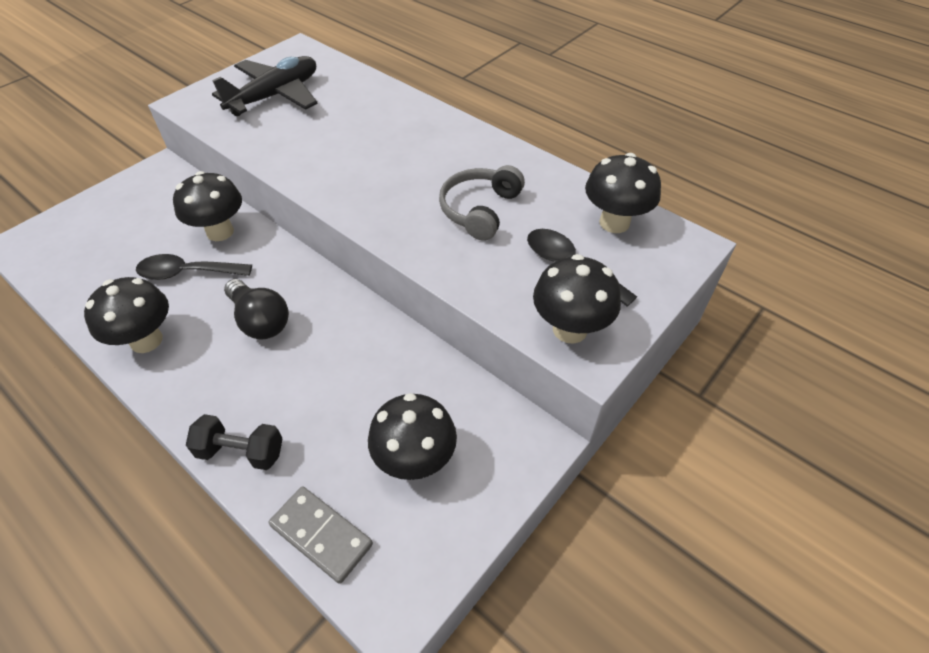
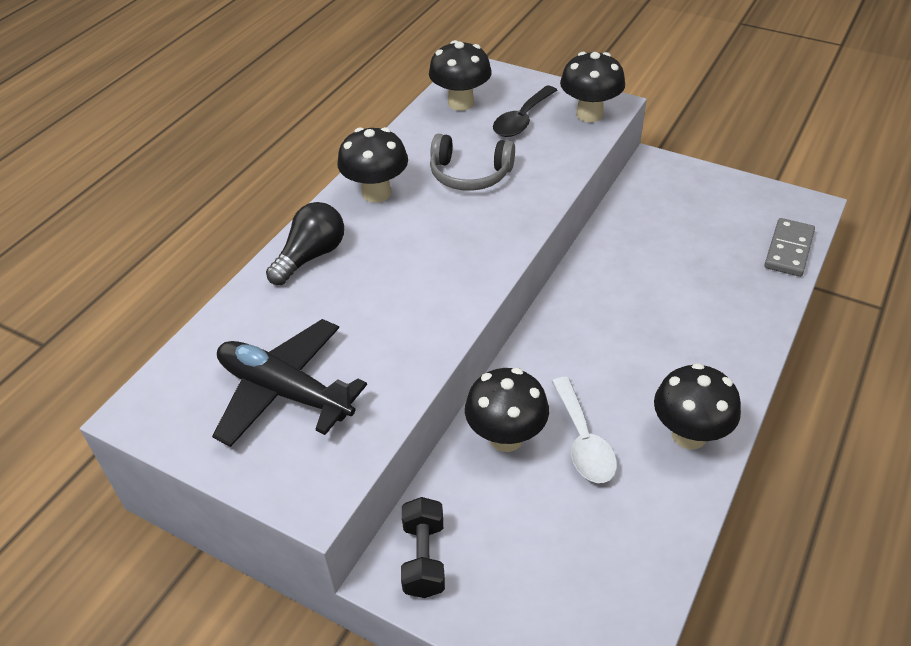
camera: 100 degrees left, 5 degrees down
black spoon [136,254,252,280] -> white spoon [552,377,617,483]
black dumbbell [186,414,283,470] -> black dumbbell moved to [401,497,445,598]
black light bulb [224,279,289,339] -> black light bulb moved to [266,202,344,285]
black mushroom [368,393,457,480] -> black mushroom moved to [338,127,408,203]

